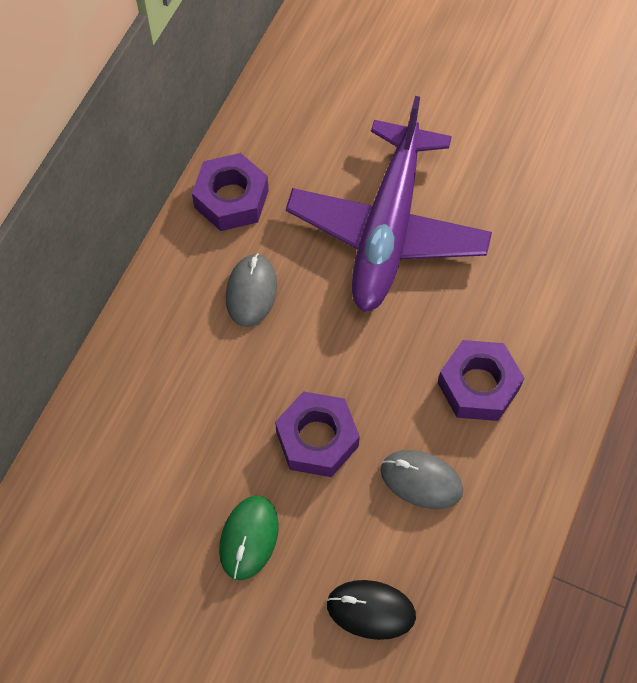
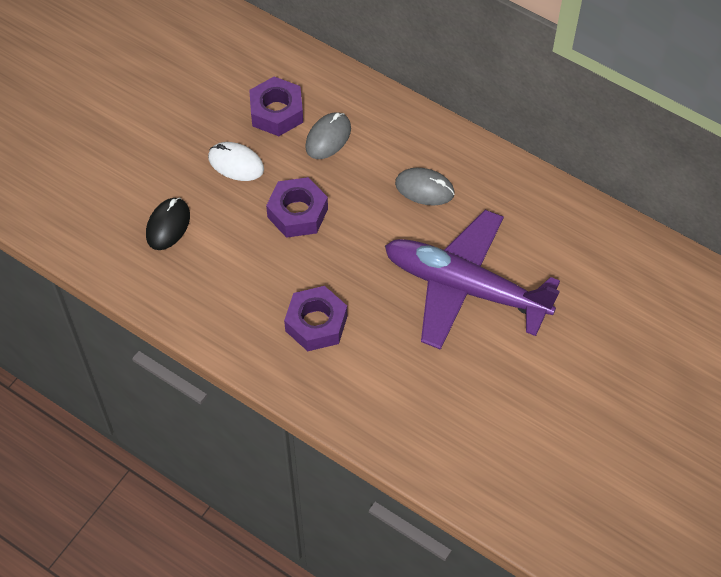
camera: 100 degrees right, 5 degrees down
purple nut [192,153,269,231] -> purple nut moved to [249,77,303,136]
green mouse [219,496,279,580] -> white mouse [208,142,264,181]
grey mouse [380,450,463,509] -> grey mouse moved to [305,112,351,159]

